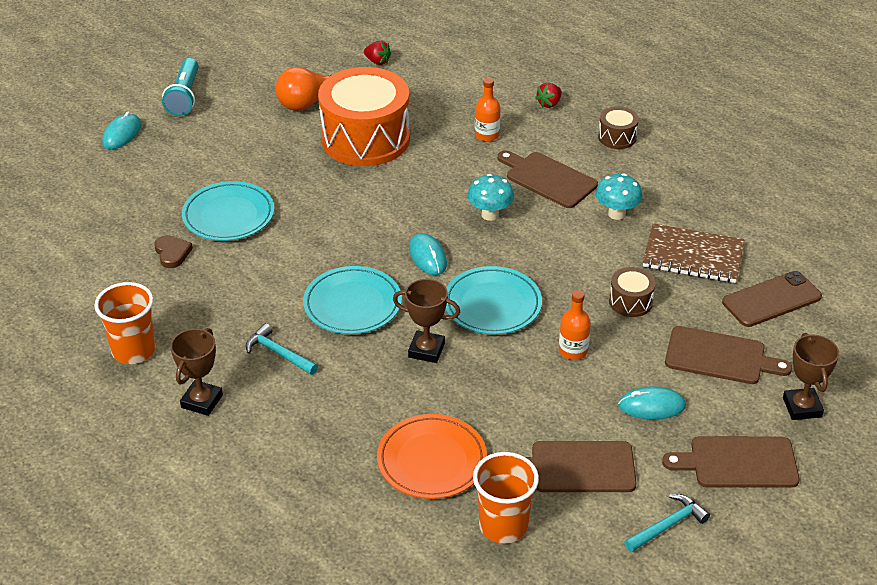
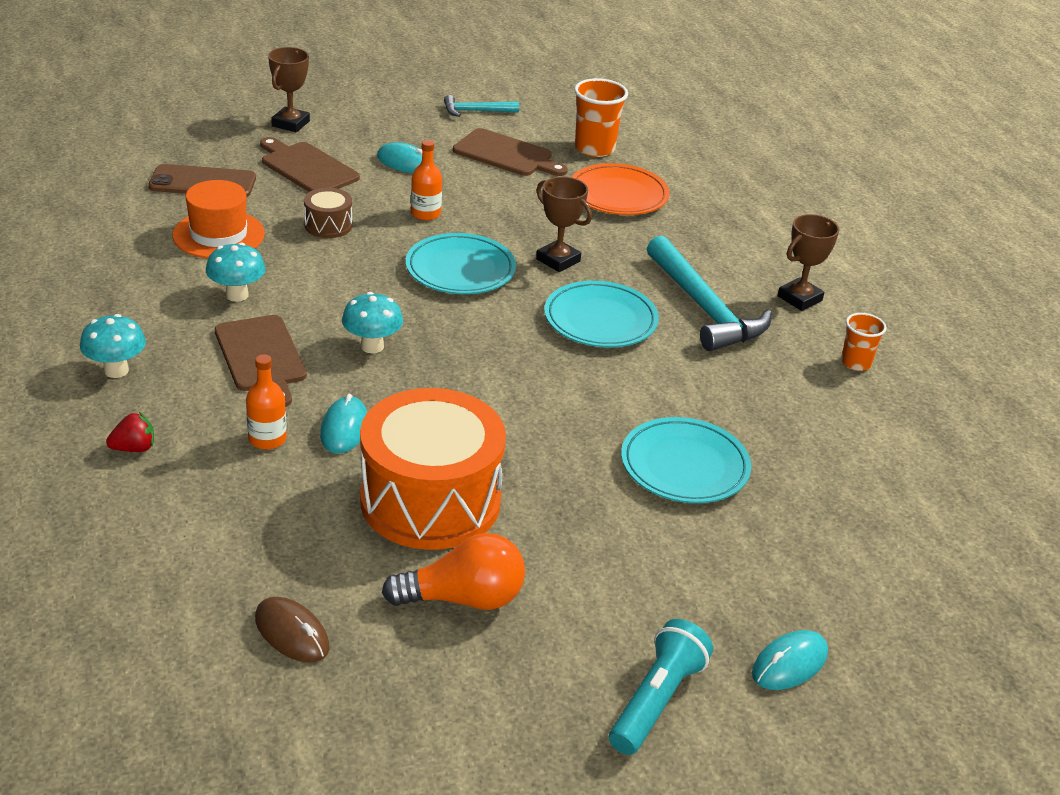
camera: 155 degrees left, 5 degrees down
orange cup [94,282,155,364] -> orange cup [841,313,886,371], size x0.61
brown heart [154,235,193,268] -> none
turquoise hammer [246,323,318,375] -> turquoise hammer [647,236,772,351], size x1.96
red strawberry [364,41,391,65] -> brown mouse [255,597,330,663]
turquoise mouse [409,233,447,275] -> turquoise mouse moved to [320,394,367,454]
brown drum [598,106,639,149] -> turquoise mushroom [80,314,146,378]
brown notebook [643,223,744,283] -> orange hat [172,180,265,259]
brown cutting board [662,436,800,488] -> none

